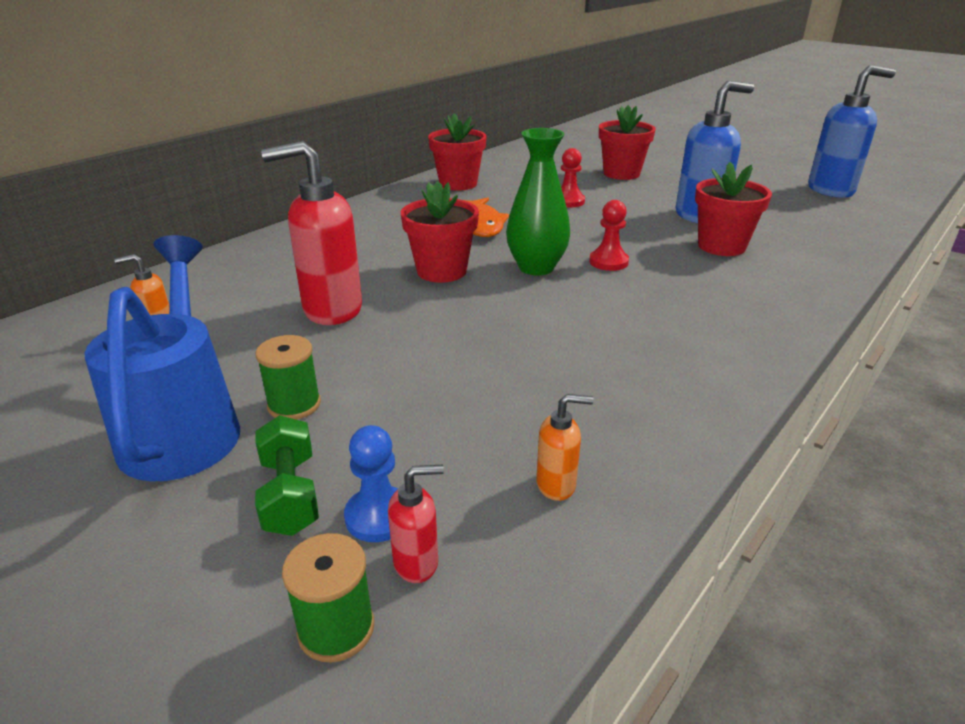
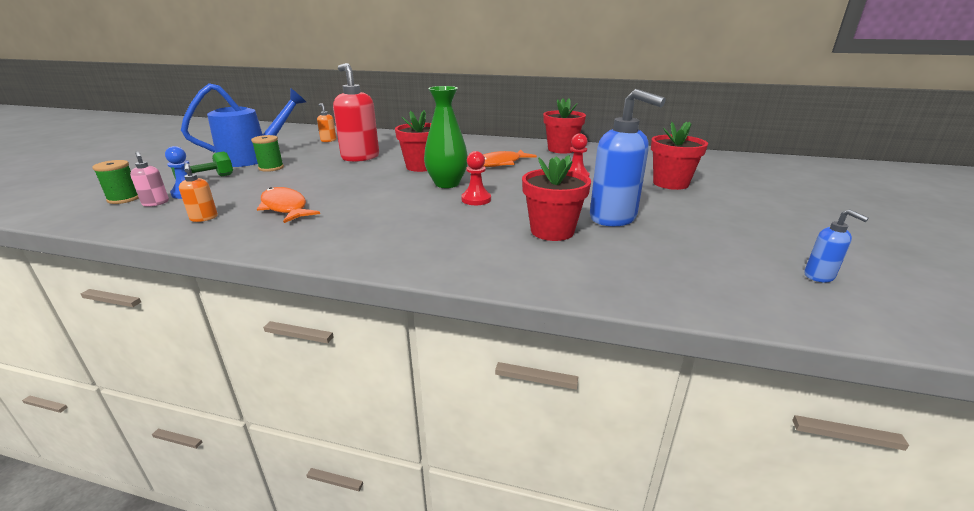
camera: 65 degrees right, 5 degrees down
red soap dispenser [388,465,444,583] -> pink soap dispenser [130,151,169,207]
blue soap dispenser [808,65,896,198] -> blue soap dispenser [804,209,869,282], size x0.46
none -> orange fish [257,187,320,223]

